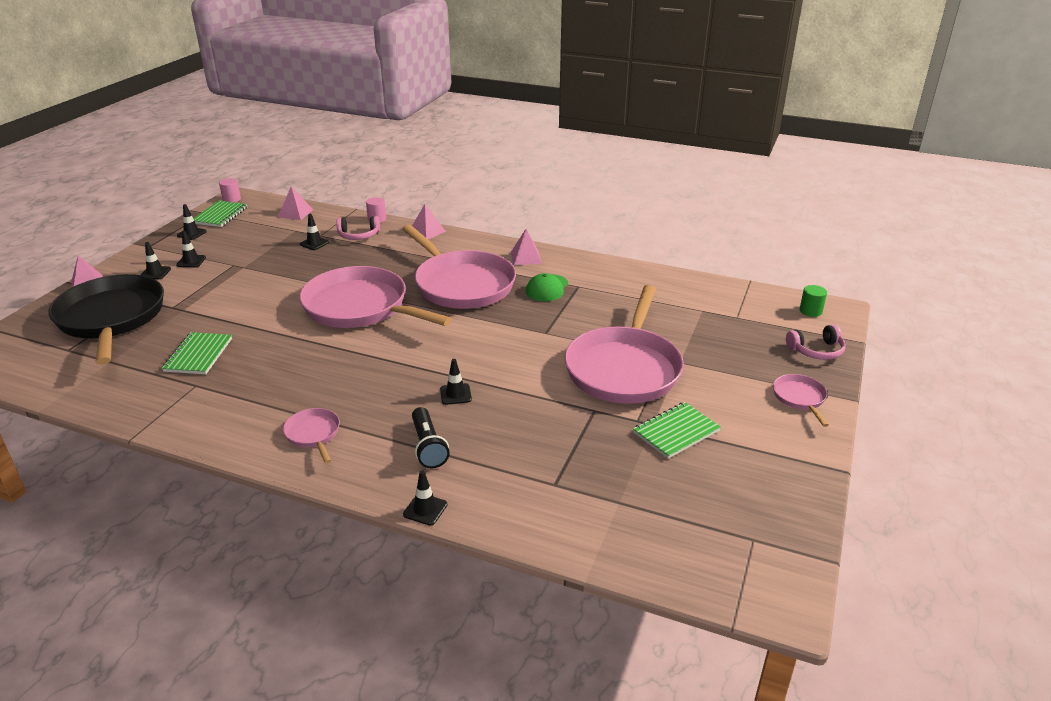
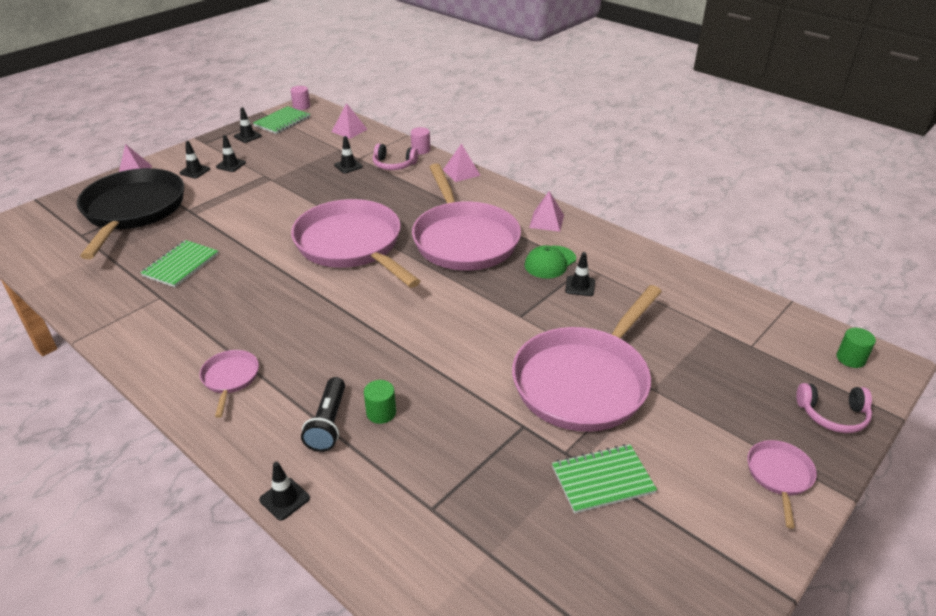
camera: 20 degrees right, 5 degrees up
black traffic cone [440,359,472,405] -> black traffic cone moved to [565,252,595,296]
none -> green cylinder [364,380,396,424]

